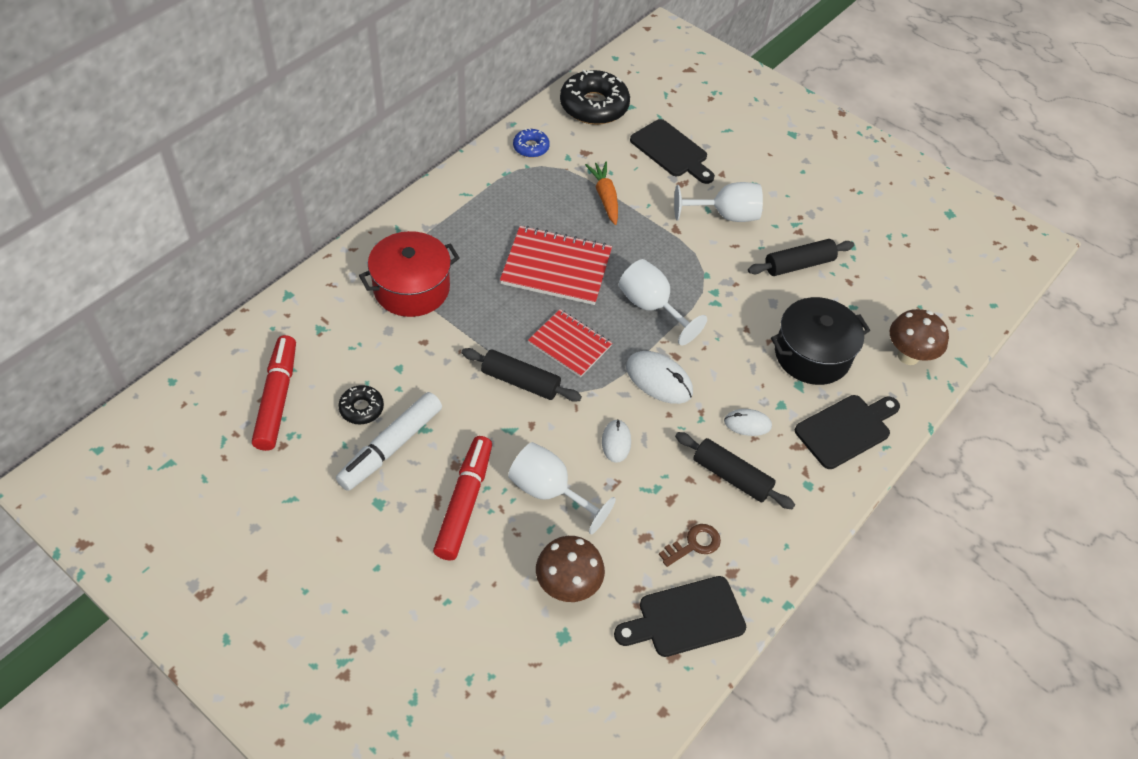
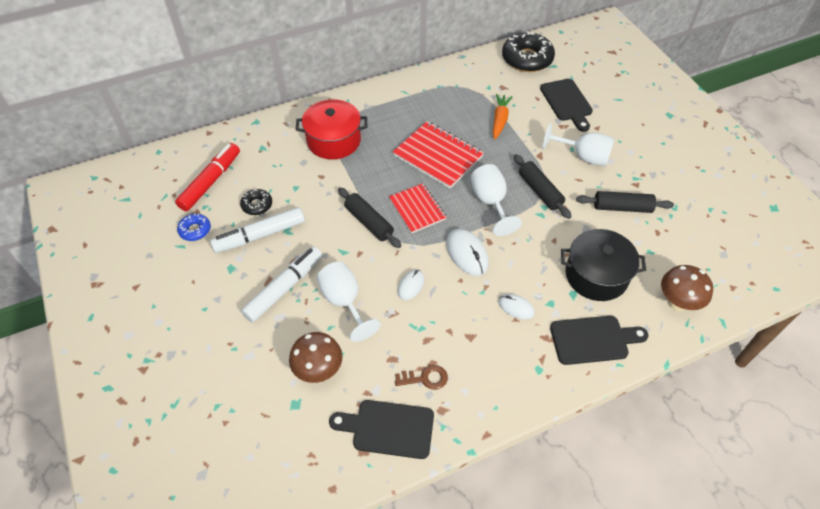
camera: 30 degrees right, 0 degrees up
red marker [433,436,492,561] -> white marker [241,246,322,323]
blue donut [513,128,550,158] -> blue donut moved to [177,213,211,241]
black rolling pin [675,432,795,509] -> black rolling pin moved to [514,154,572,219]

